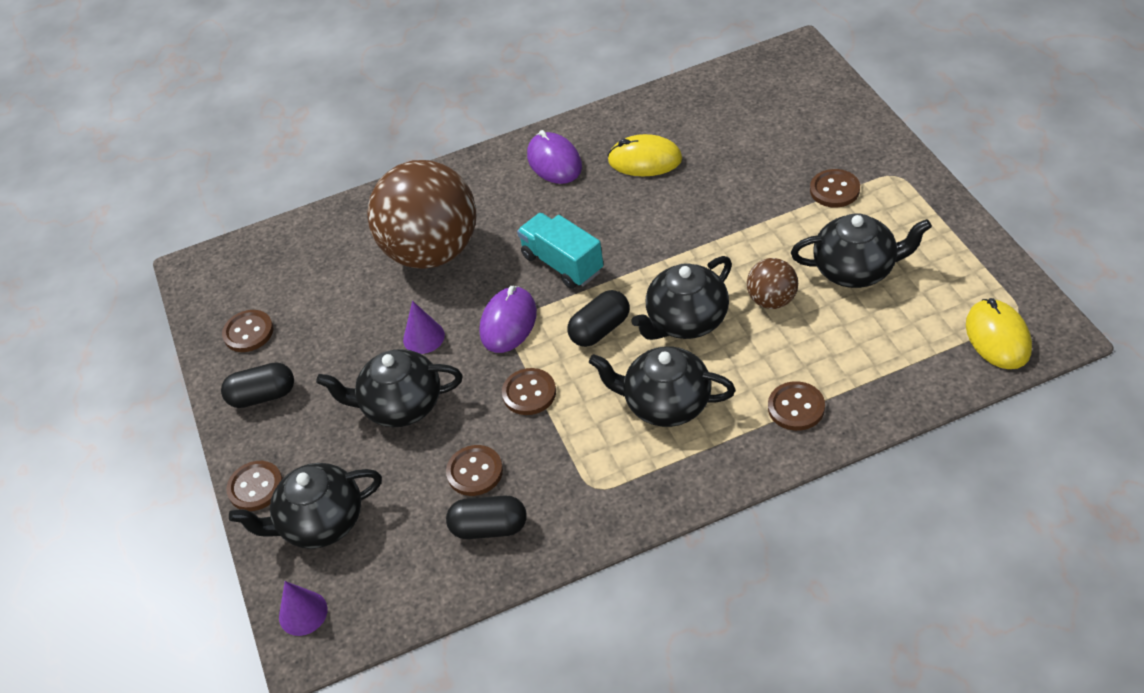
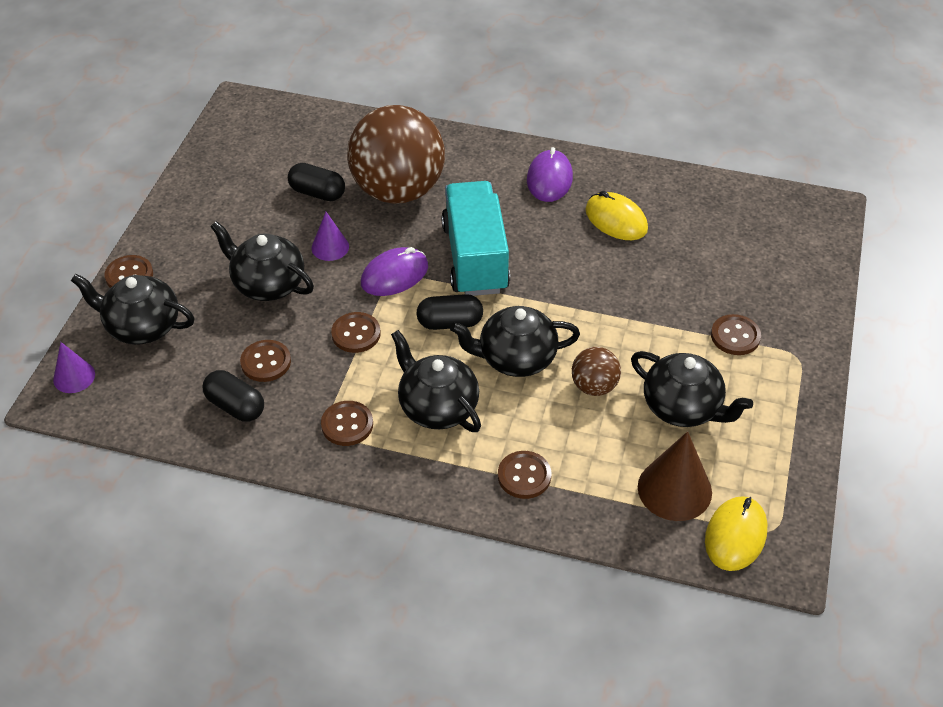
camera: 30 degrees right, 0 degrees up
black capsule [221,362,294,408] -> black capsule moved to [288,163,345,201]
brown button [222,310,273,352] -> brown button moved to [321,401,373,446]
turquoise truck [517,213,603,289] -> turquoise truck [441,181,510,296], size x1.50
none -> brown cone [638,431,712,521]

